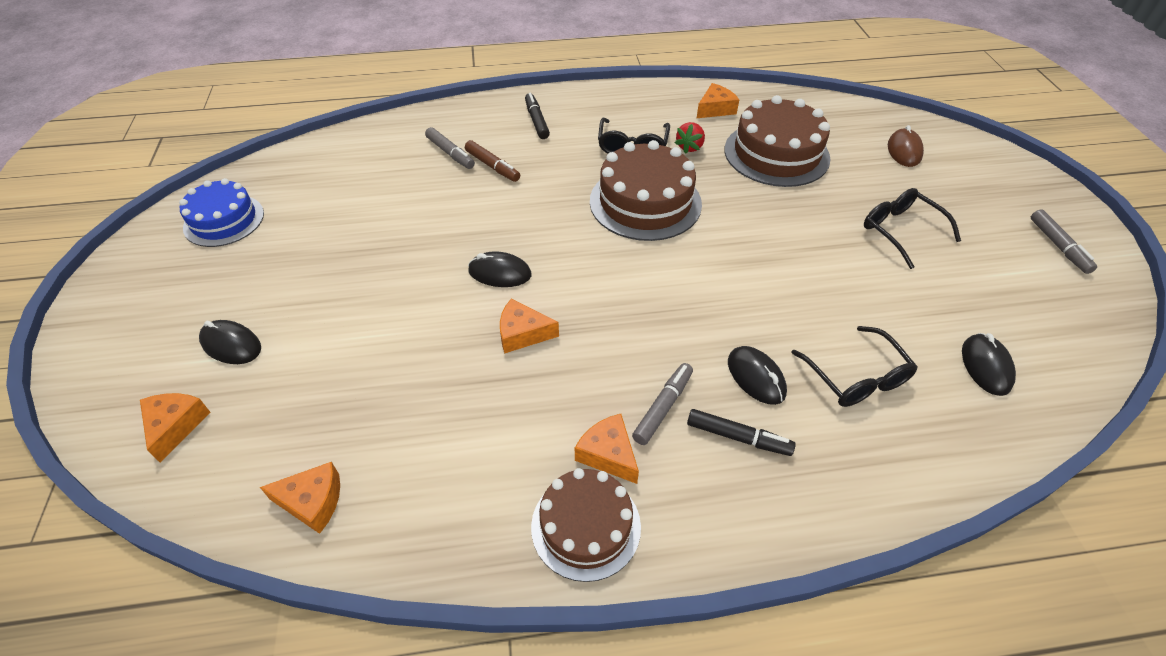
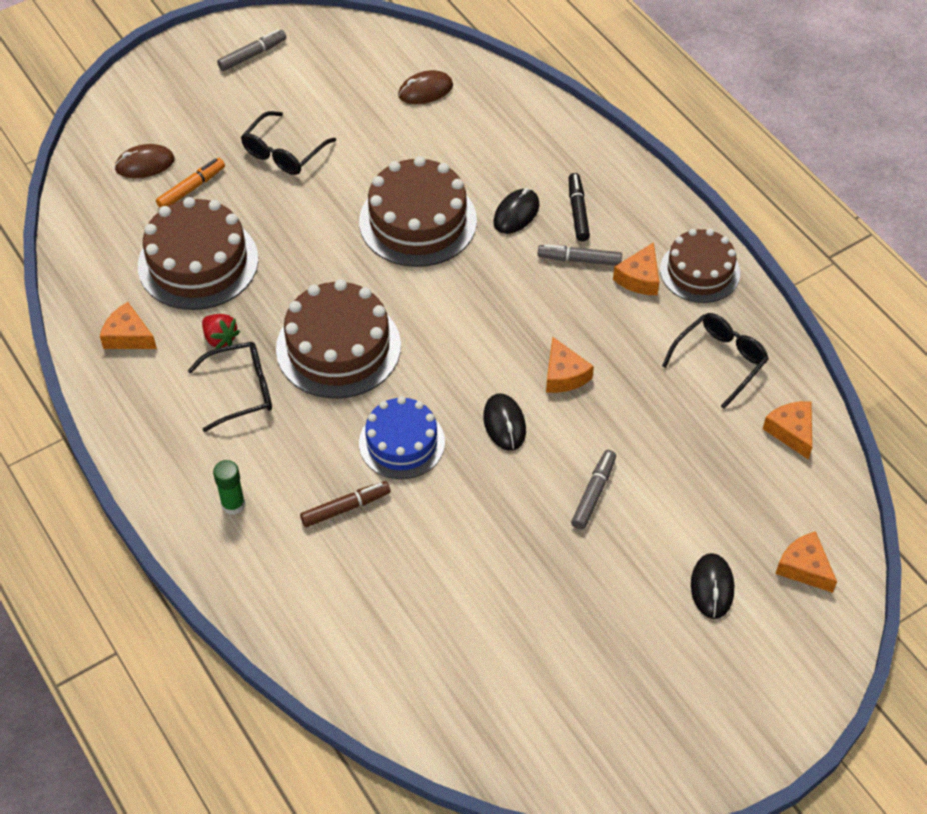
camera: 115 degrees left, 5 degrees up
orange cheese [140,393,210,463] -> orange cheese turned 75 degrees clockwise [775,531,837,593]
blue cake [179,178,264,247] -> blue cake moved to [359,396,445,479]
grey marker [425,127,475,169] -> grey marker moved to [571,450,616,529]
brown marker [465,140,520,182] -> brown marker turned 45 degrees clockwise [300,481,390,527]
black marker [525,93,550,139] -> green glue stick [213,460,245,515]
red strawberry [675,122,705,154] -> red strawberry turned 45 degrees clockwise [202,314,240,349]
black glasses [791,326,918,407] -> black glasses moved to [662,313,769,409]
black mouse [962,333,1016,396] -> brown mouse [398,70,453,104]
none -> orange marker [156,158,225,208]
none -> brown cake [359,156,477,267]

